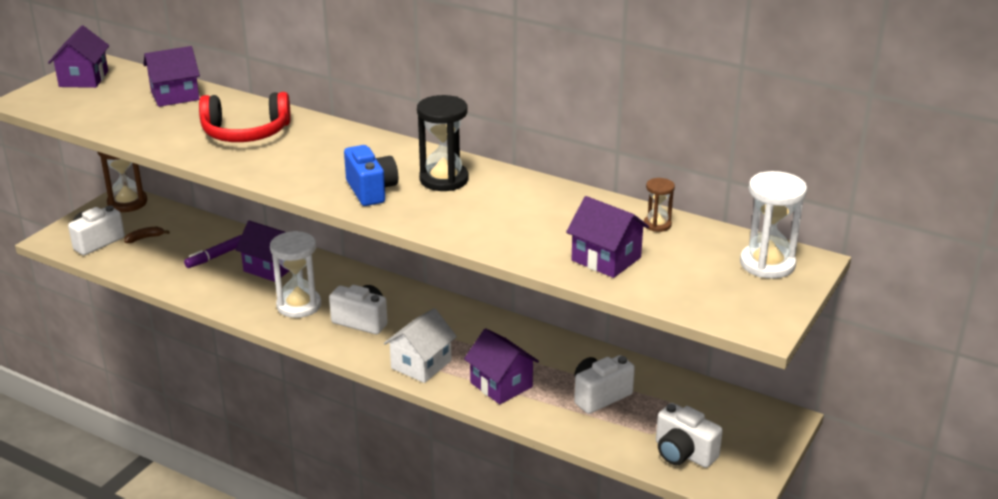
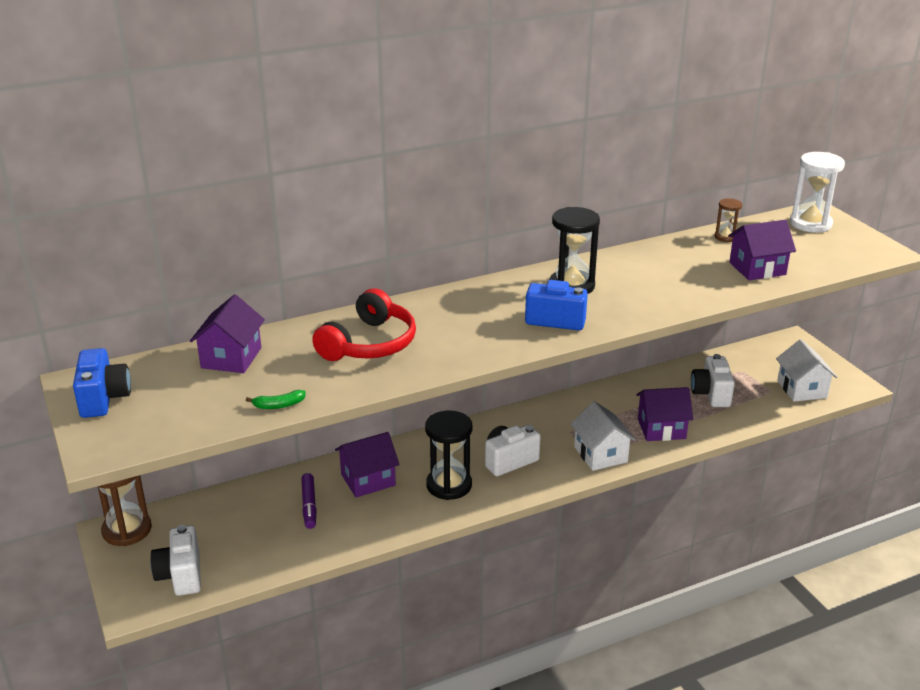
camera: 55 degrees left, 0 degrees up
purple house [48,26,109,88] -> blue camera [73,348,131,418]
brown banana [124,227,170,243] -> none
white hourglass [270,231,321,318] -> black hourglass [425,411,472,500]
white camera [656,403,723,468] -> white house [776,339,837,402]
none -> green banana [246,390,306,409]

